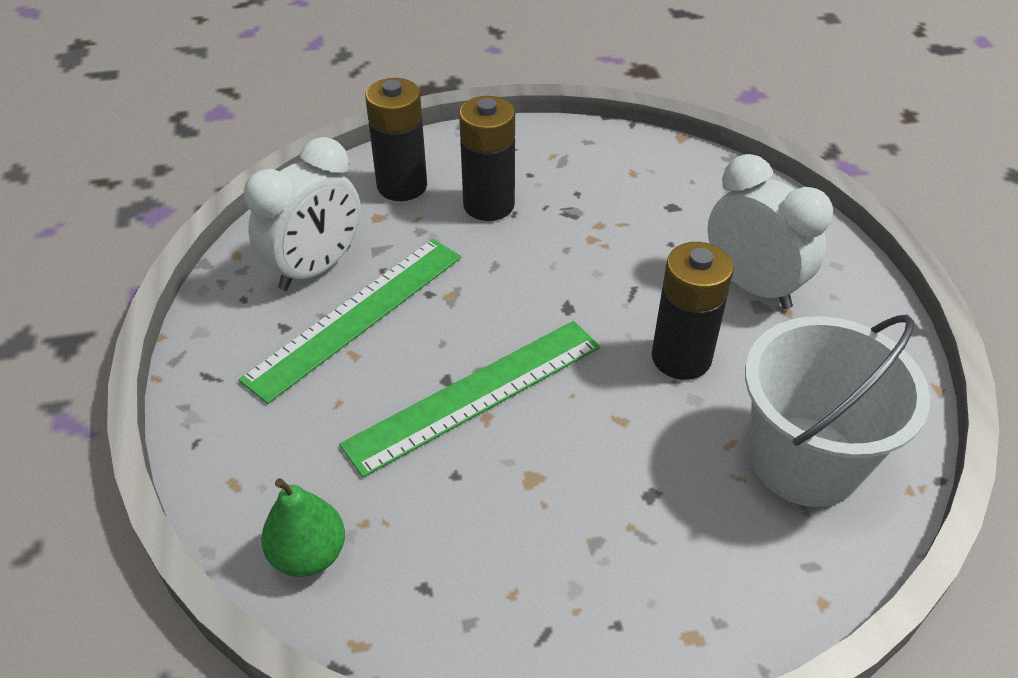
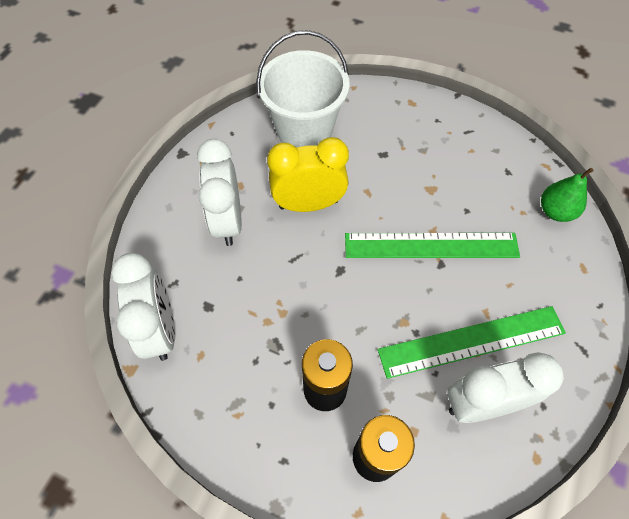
camera: 145 degrees left, 15 degrees up
black battery [652,242,734,380] -> yellow clock [267,137,349,212]
none -> white clock [111,253,175,361]

